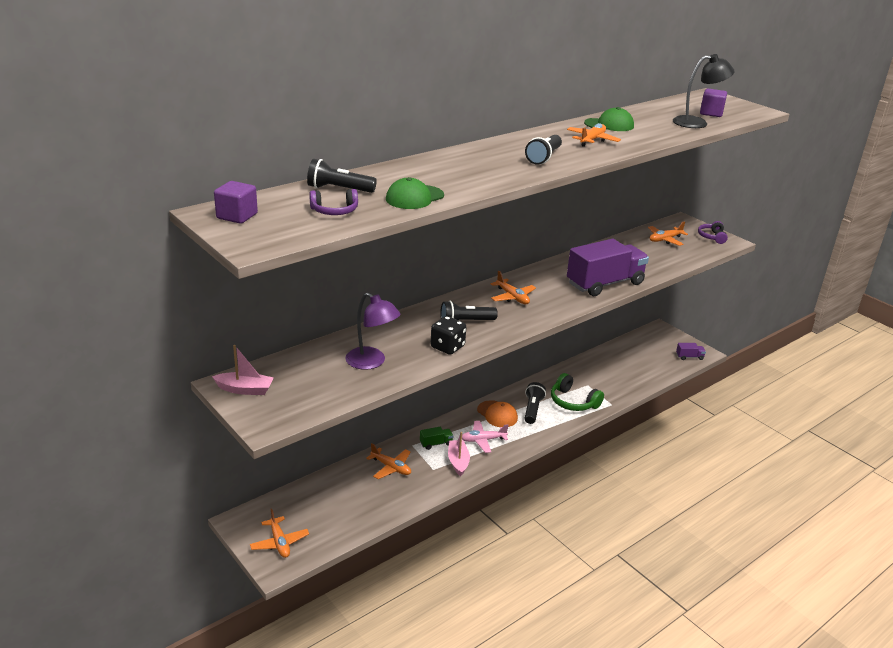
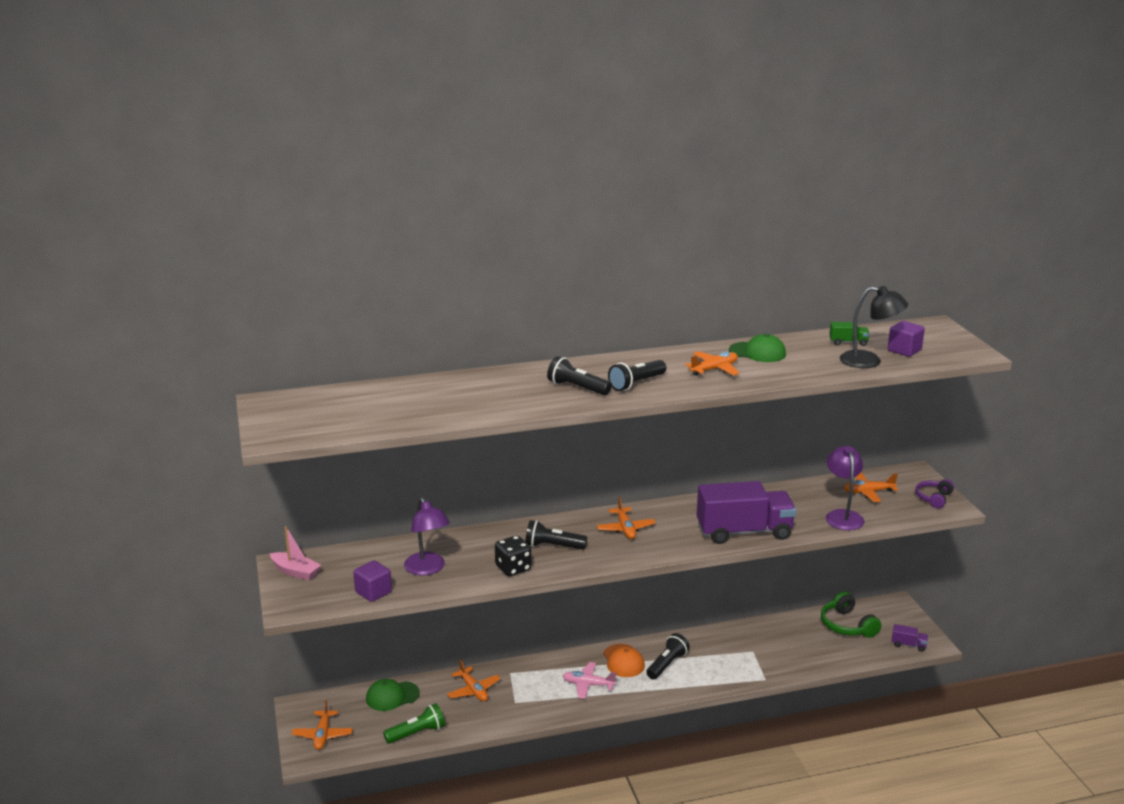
camera: 25 degrees right, 5 degrees down
purple cube [214,181,258,224] -> purple cube moved to [353,560,392,602]
black flashlight [307,159,377,193] -> black flashlight moved to [547,356,612,395]
purple headphones [309,189,358,215] -> none
green cap [386,177,444,209] -> green cap moved to [366,679,420,711]
green truck [420,427,453,450] -> green truck moved to [829,322,870,346]
pink boat [448,432,470,476] -> none
green headphones [551,373,604,411] -> green headphones moved to [821,592,881,638]
none -> green flashlight [383,703,445,744]
none -> purple lamp [826,446,865,530]

